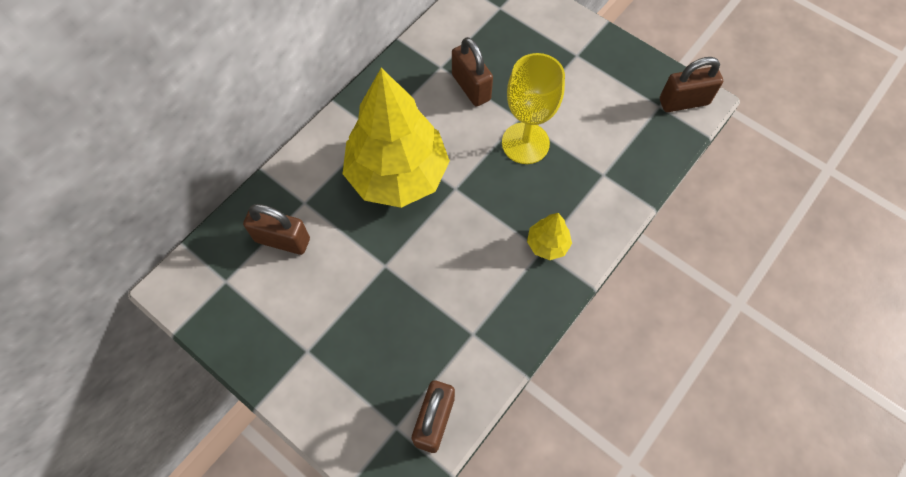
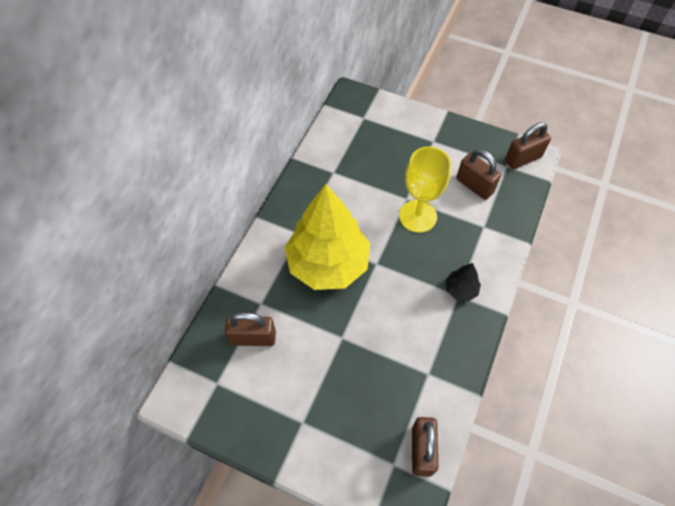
camera: 15 degrees left, 5 degrees down
brown padlock [452,37,493,106] -> brown padlock moved to [456,149,501,200]
yellow tree [527,213,572,260] -> black tree [445,263,481,301]

